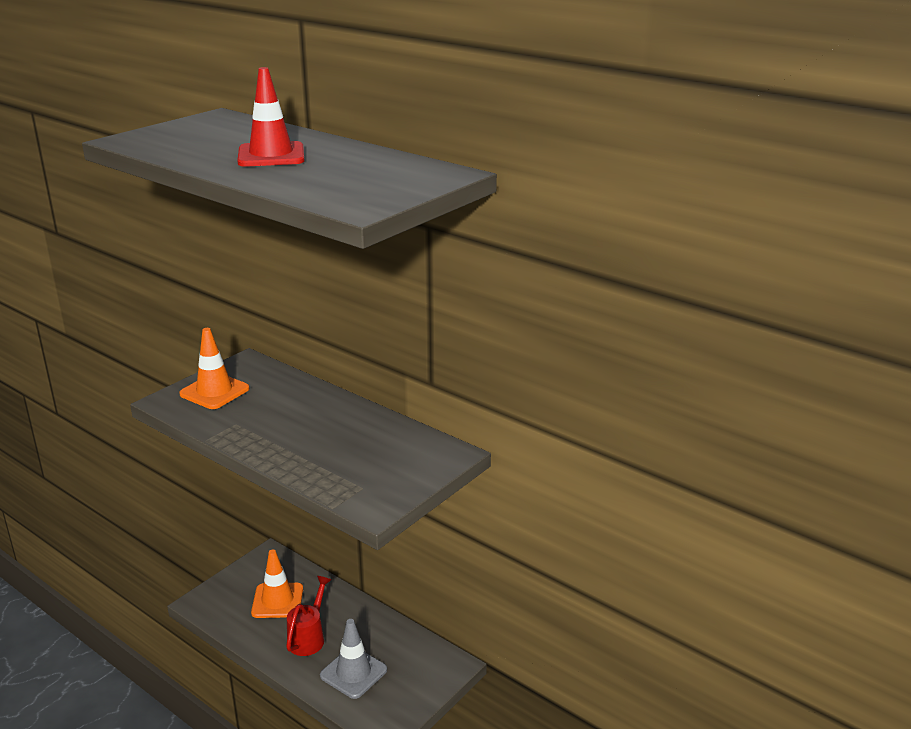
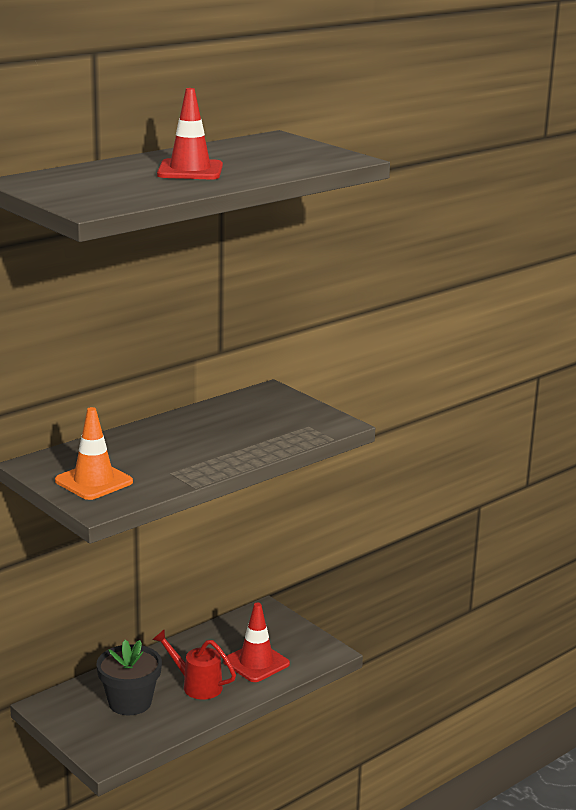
camera: 80 degrees left, 5 degrees down
orange traffic cone [251,549,303,618] -> black flower pot [96,640,162,715]
grey traffic cone [320,619,387,699] -> red traffic cone [223,602,290,682]

